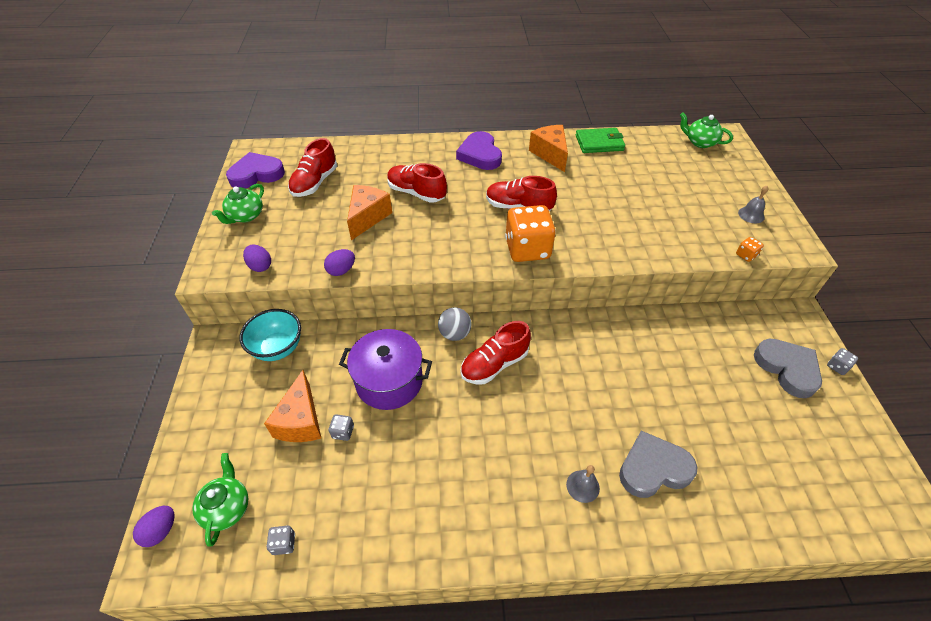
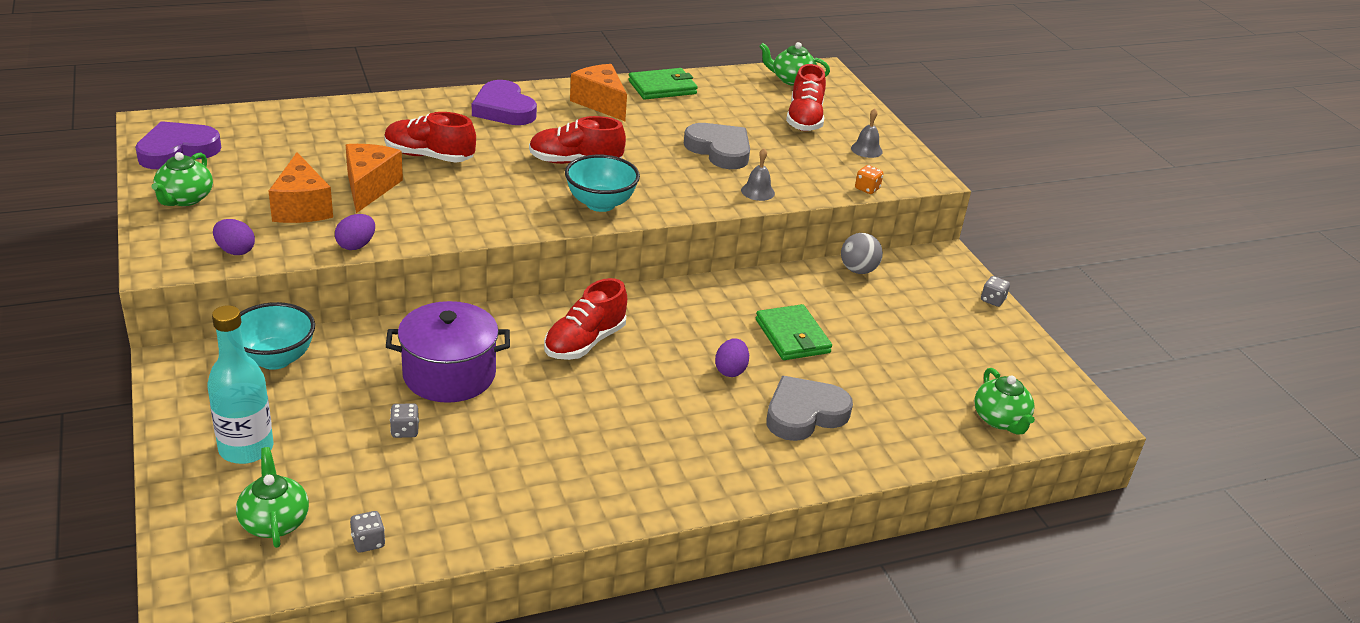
camera: 20 degrees left, 15 degrees down
purple egg [133,506,174,547] -> purple egg moved to [715,338,749,377]
orange cheese [264,370,321,442] -> orange cheese moved to [269,152,333,223]
red shoe [288,138,337,197] -> red shoe moved to [786,64,826,131]
grey ball [438,307,472,341] -> grey ball moved to [841,233,883,274]
orange dice [505,205,556,262] -> turquoise bowl [565,154,640,212]
grey bell [566,465,600,503] -> grey bell moved to [741,148,775,201]
grey heart [754,339,822,398] -> grey heart moved to [684,123,750,169]
none -> turquoise bottle [207,305,273,464]
none -> green wallet [756,304,832,360]
none -> green teapot [974,368,1035,435]

